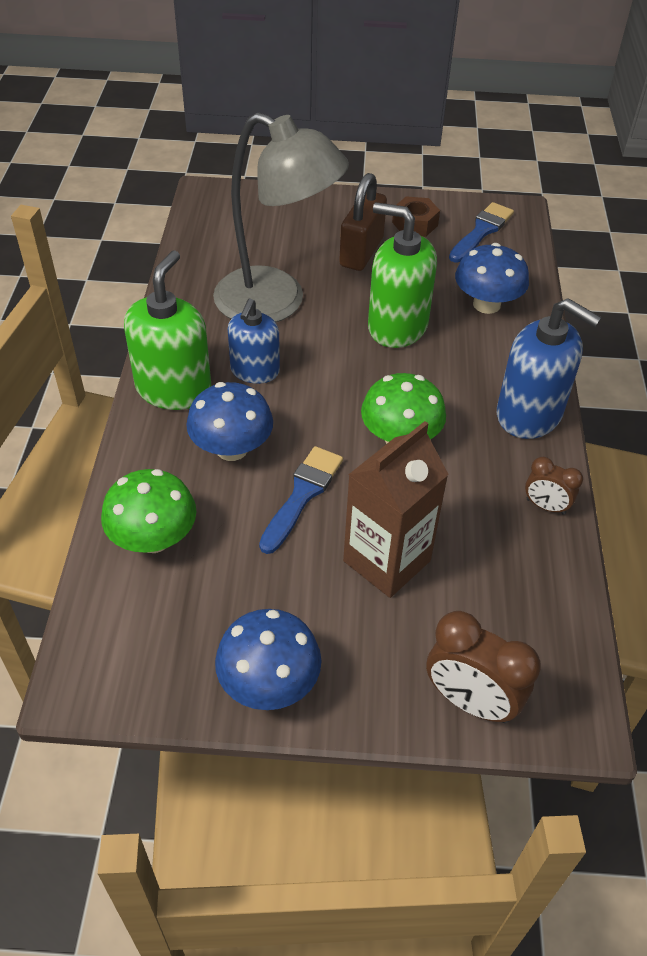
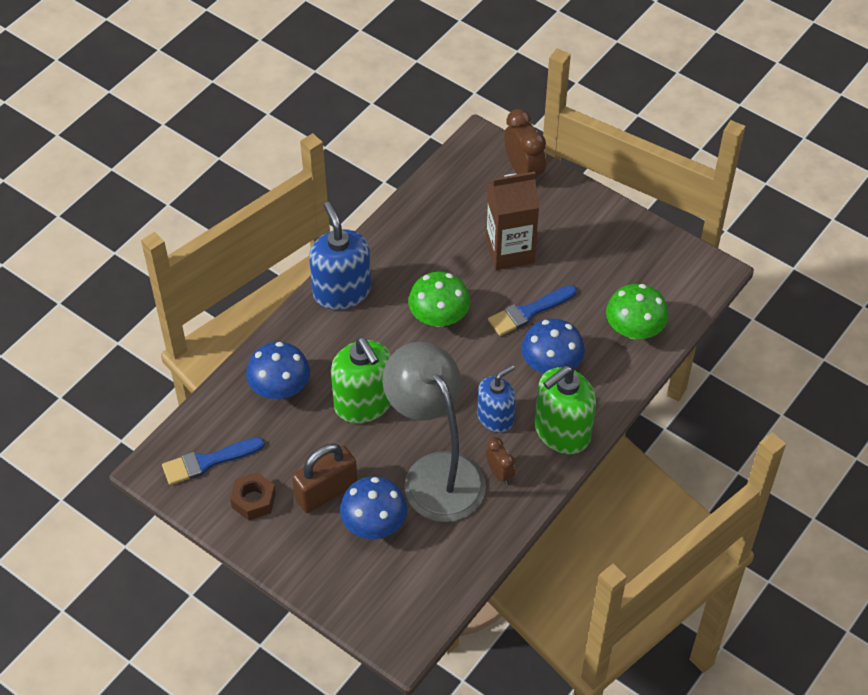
camera: 145 degrees left, 5 degrees up
blue mushroom [215,609,321,710] -> blue mushroom moved to [340,477,407,539]
brown clock [525,457,583,515] -> brown clock moved to [486,437,515,485]

